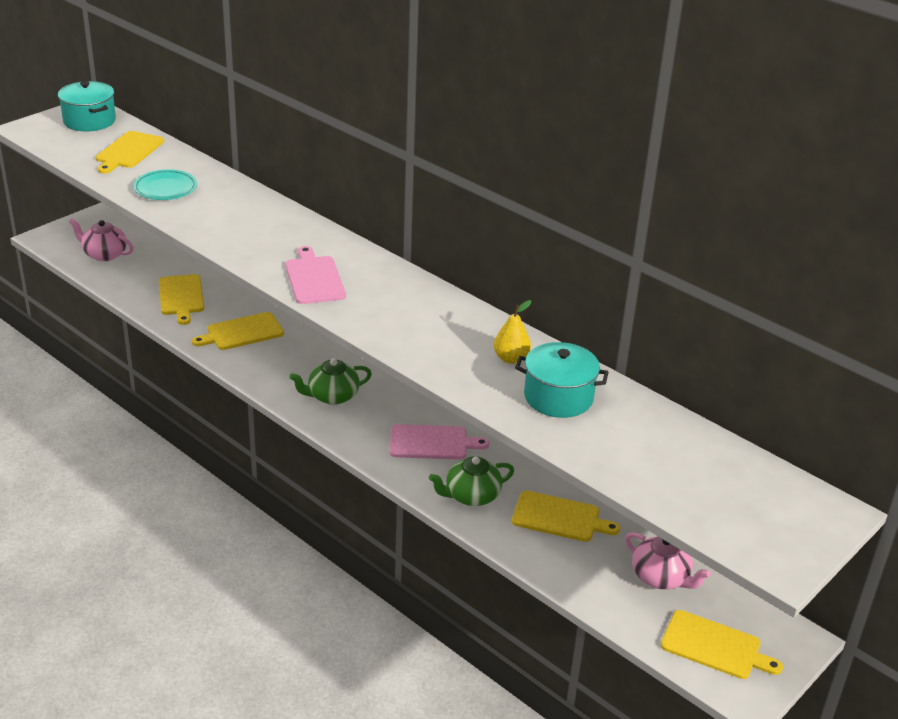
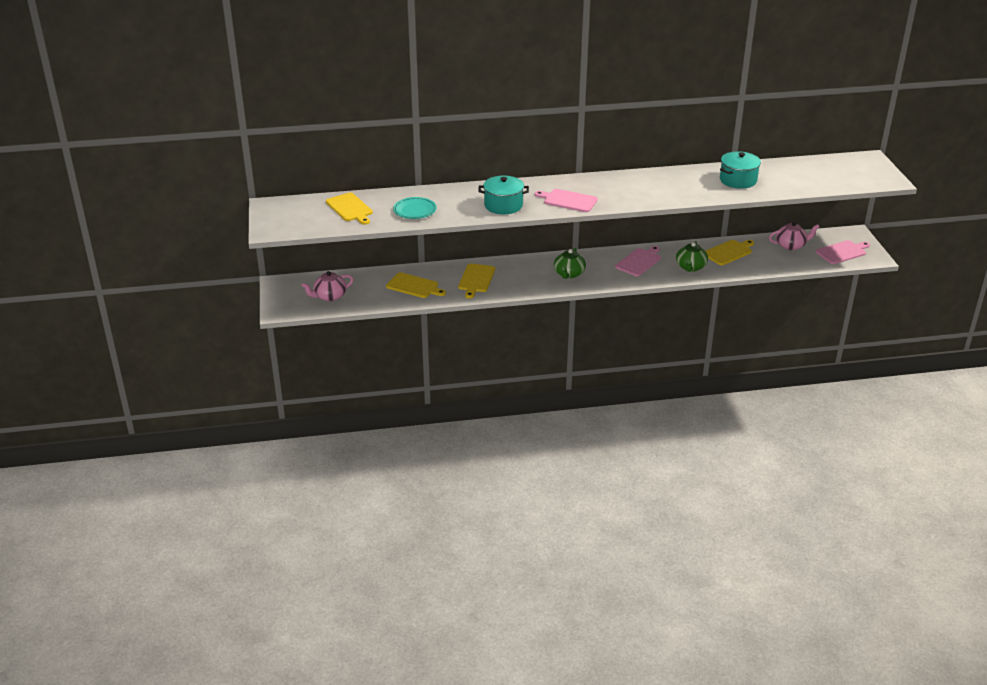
camera: 50 degrees left, 0 degrees up
turquoise pot [58,81,116,132] -> turquoise pot moved to [478,176,529,214]
yellow pear [494,300,531,364] -> none
yellow cutting board [661,610,783,679] -> pink cutting board [816,240,870,264]

